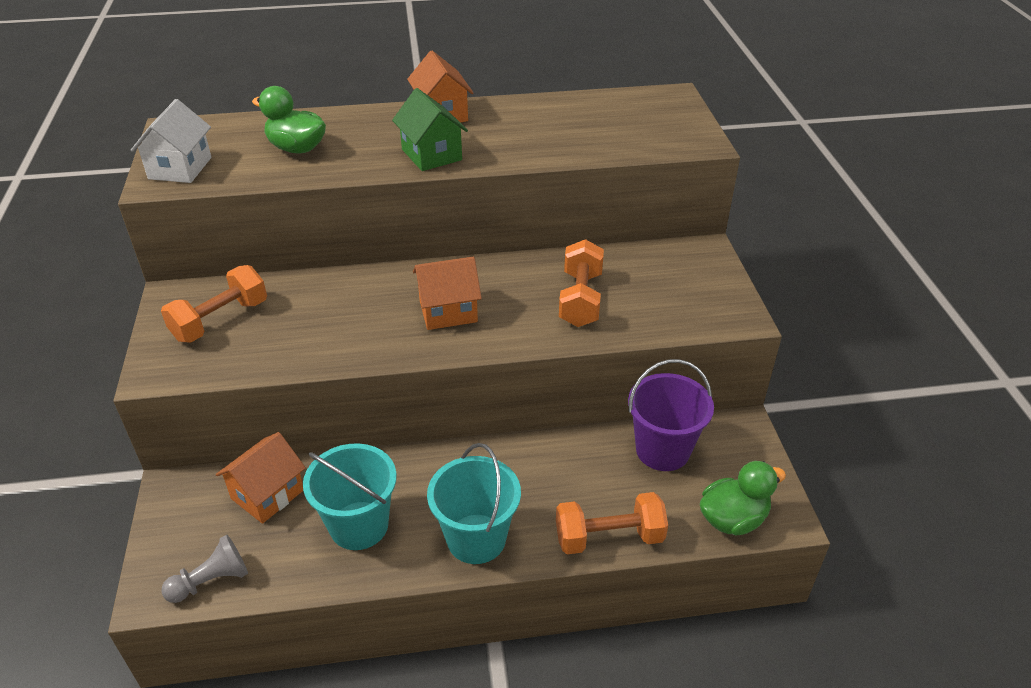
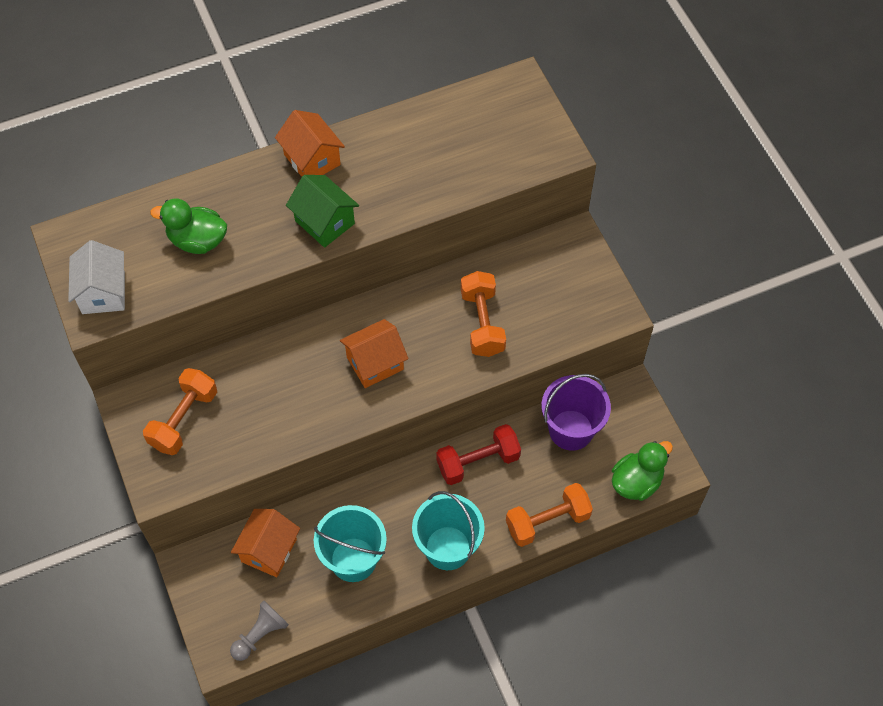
camera: 15 degrees left, 20 degrees up
none -> red dumbbell [436,424,521,485]

